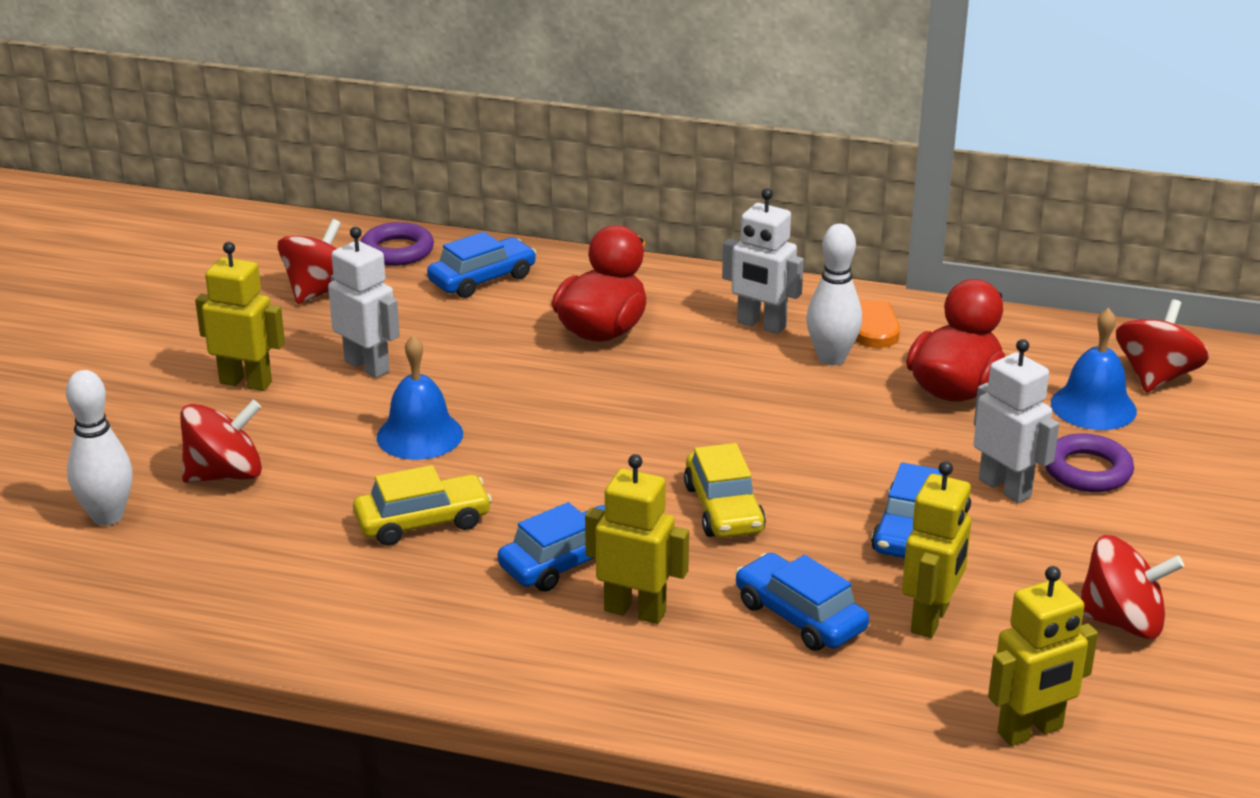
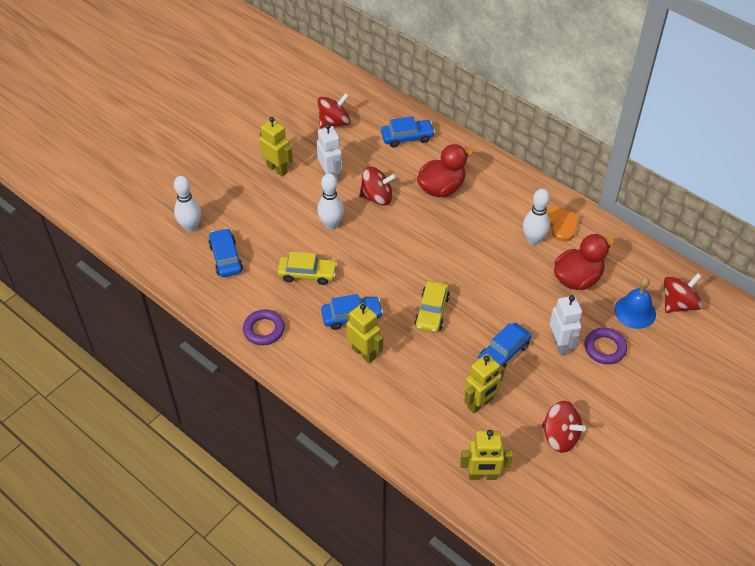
camera: 25 degrees right, 20 degrees up
red spinning top [180,400,262,483] -> red spinning top moved to [359,166,396,206]
purple ring [361,222,434,266] -> purple ring moved to [243,310,285,345]
blue bell [377,335,463,460] -> white bowling pin [317,173,344,230]
white robot [722,188,804,334] -> none
blue car [735,553,869,651] -> blue car moved to [209,228,243,277]

